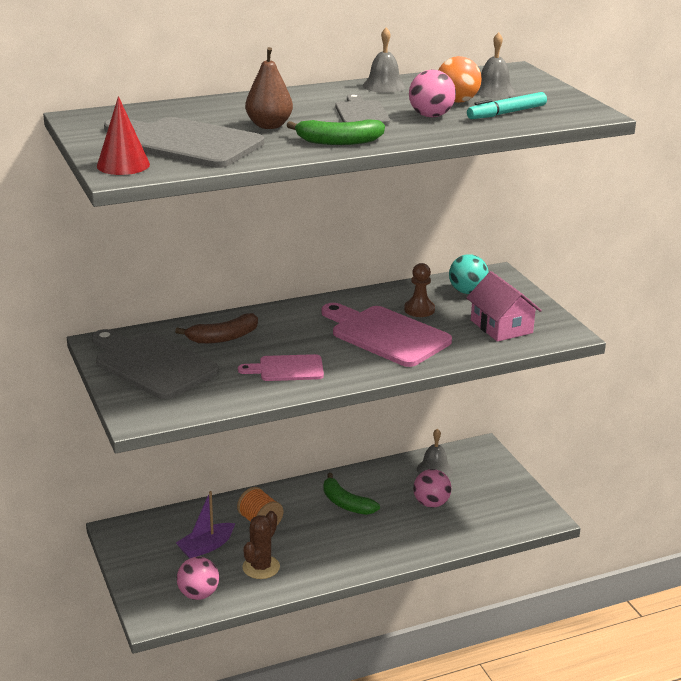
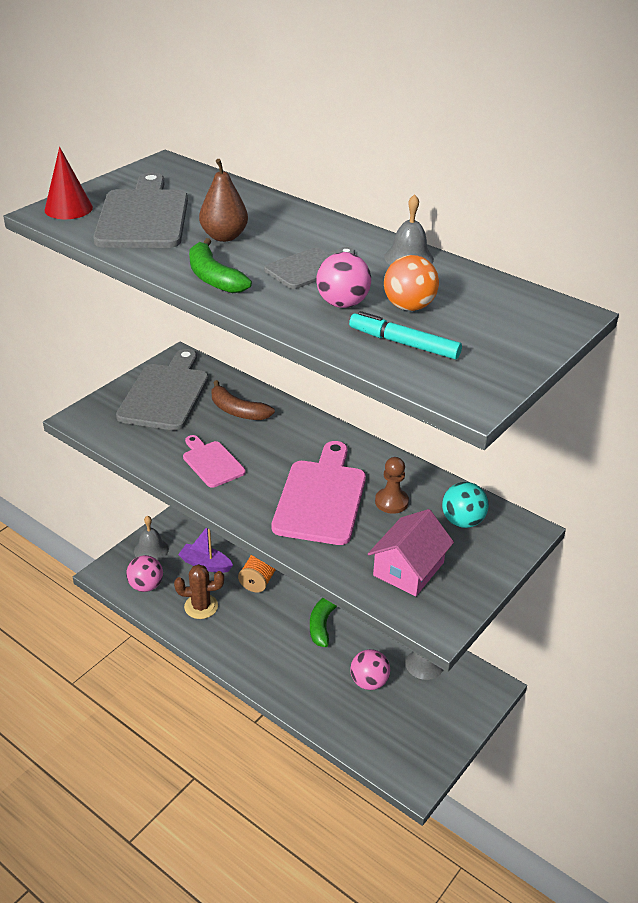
camera: 60 degrees right, 10 degrees up
grey bell [476,32,516,98] -> grey bell moved to [134,516,169,561]

